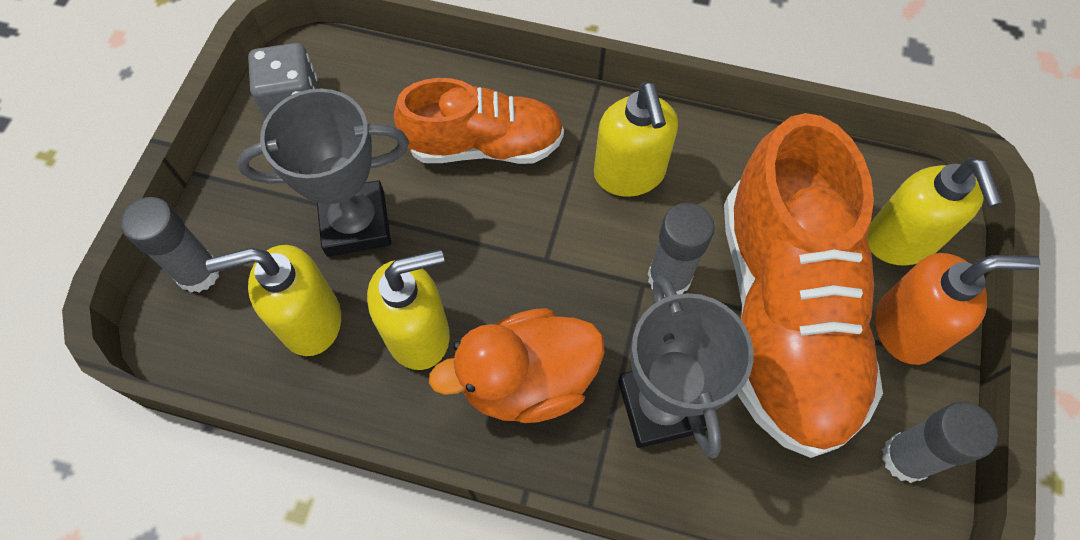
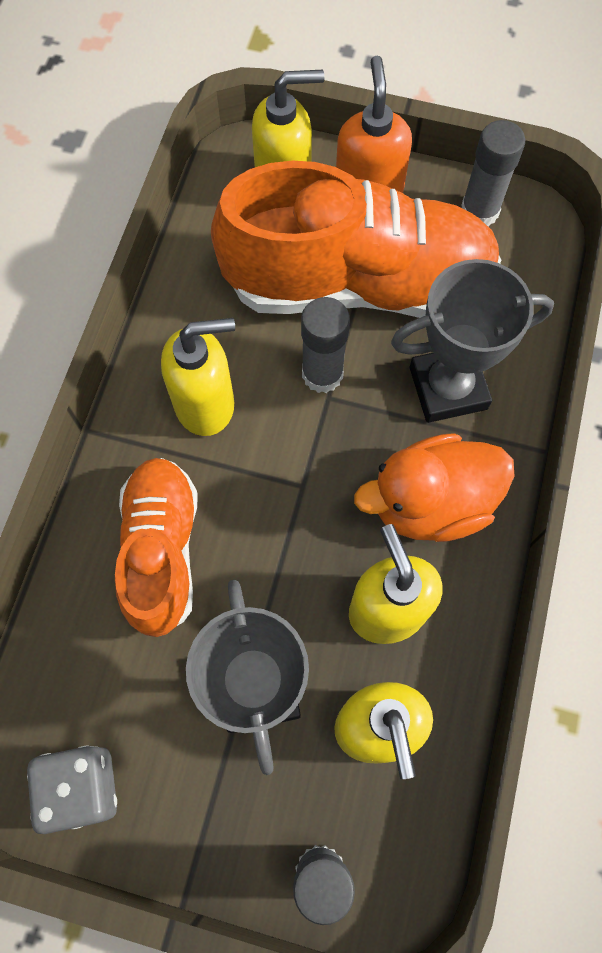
camera: 90 degrees left, 5 degrees up
orange duck [429,308,605,423] -> orange duck turned 90 degrees clockwise [354,433,514,542]

